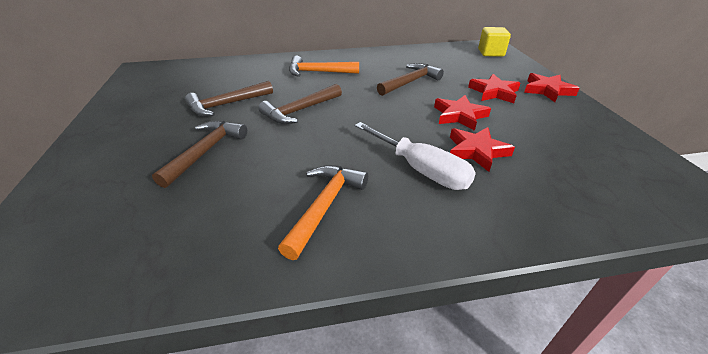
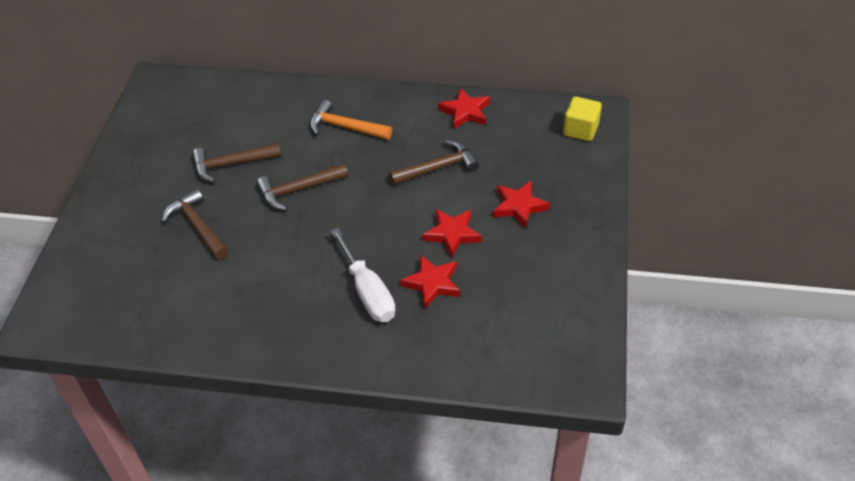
camera: 20 degrees right, 10 degrees up
brown hammer [152,120,247,188] -> brown hammer turned 75 degrees counterclockwise [162,189,229,260]
orange hammer [278,165,368,260] -> none
red star [524,73,580,102] -> red star moved to [438,88,490,129]

